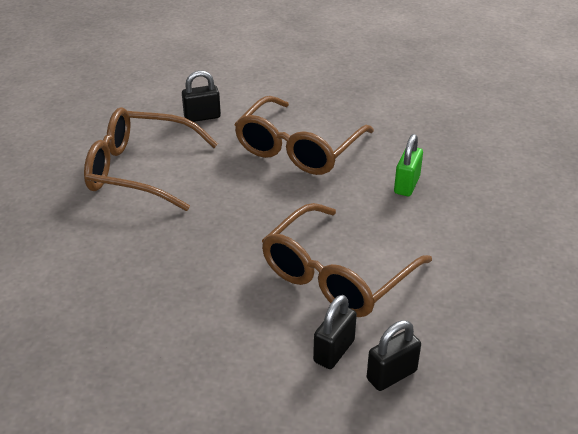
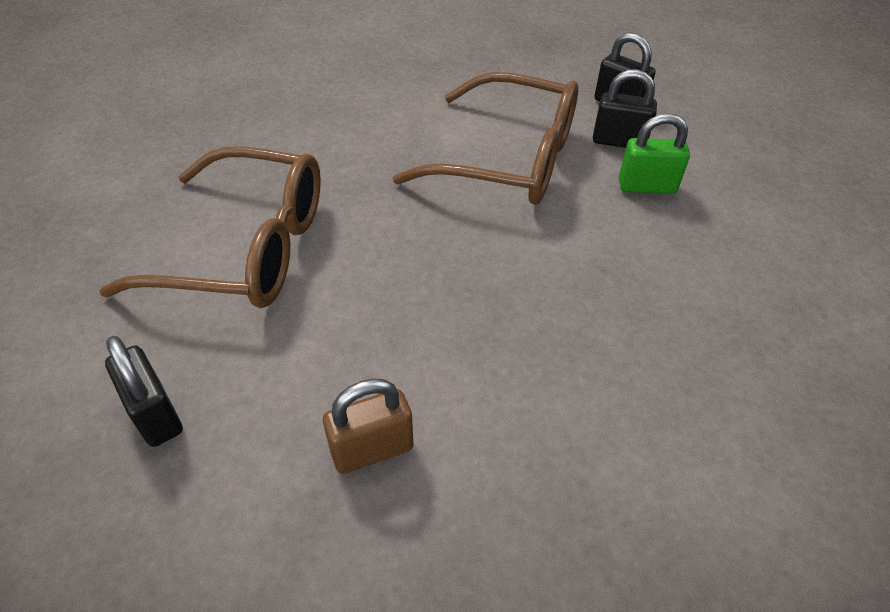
camera: 110 degrees left, 10 degrees up
brown glasses [84,107,218,211] -> brown padlock [323,378,413,474]
green padlock [394,134,423,196] -> green padlock moved to [619,113,690,194]

